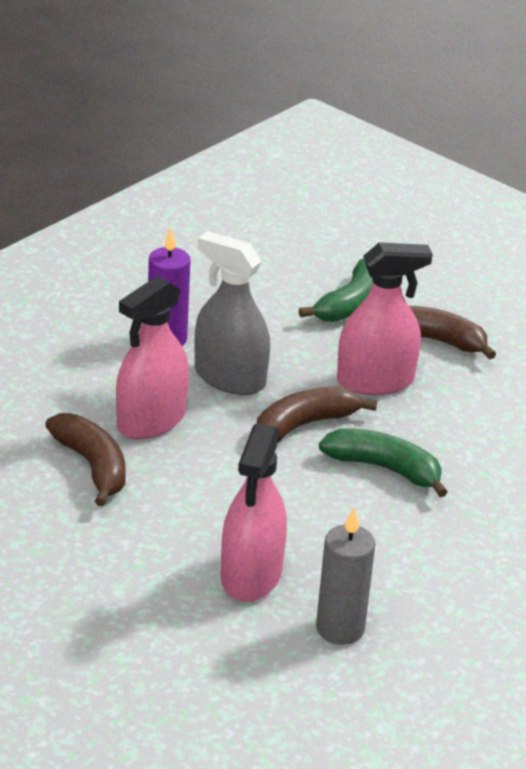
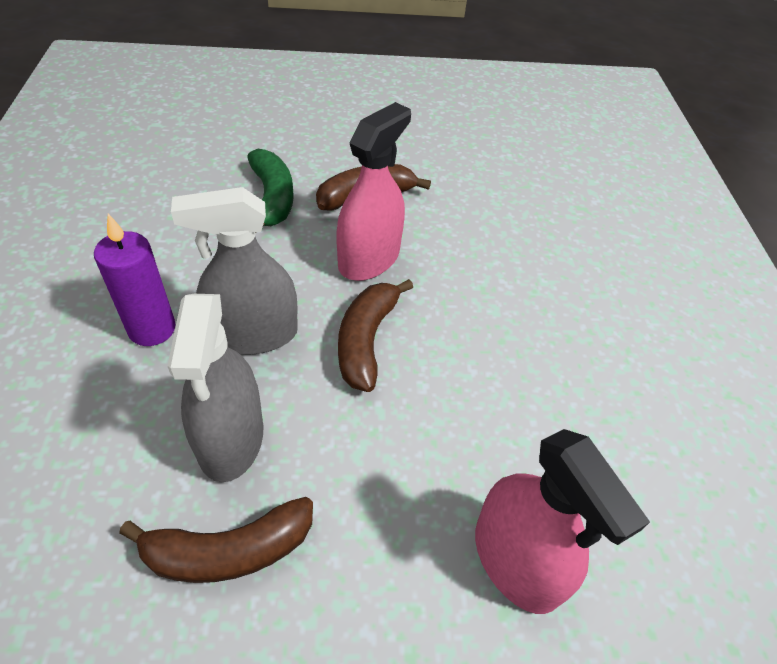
camera: 45 degrees left, 15 degrees up
brown banana [45,413,126,506] -> brown banana turned 150 degrees clockwise [119,497,313,583]
pink spray bottle [116,276,189,439] -> grey spray bottle [167,294,263,482]
grey candle [316,508,376,645] -> none
green banana [319,428,447,497] -> none

